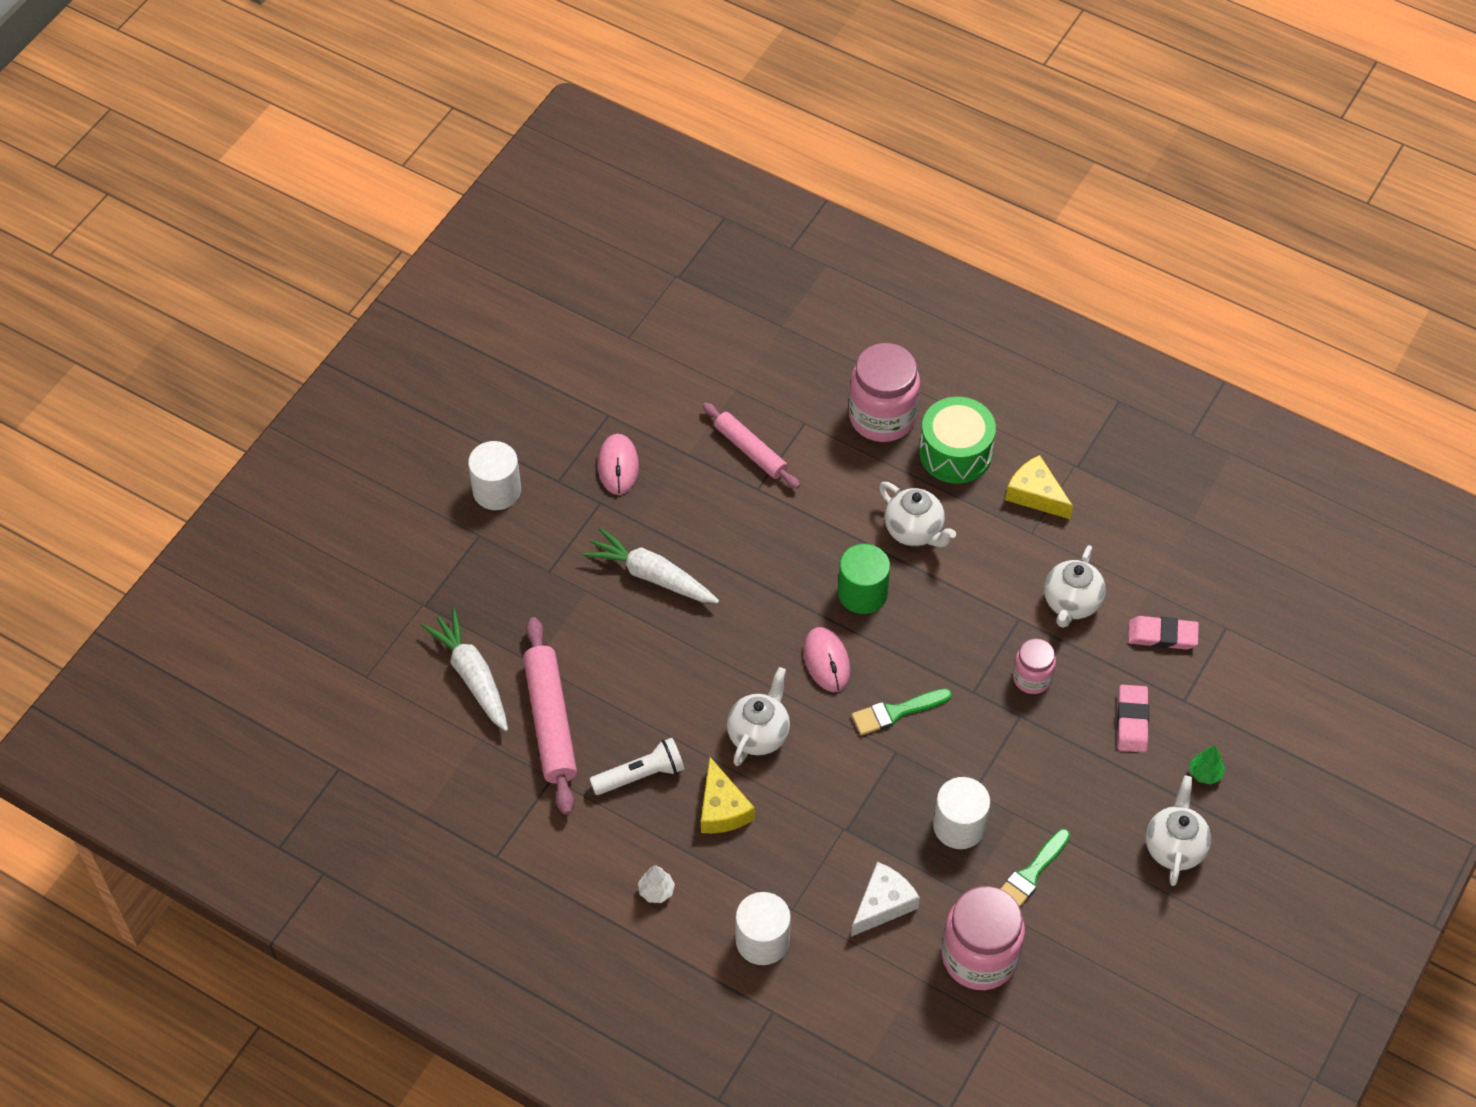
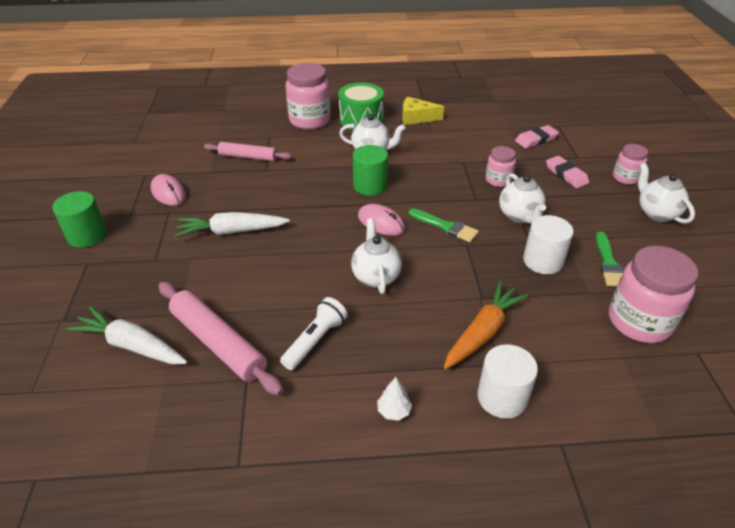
camera: 35 degrees left, 15 degrees down
white cylinder [468,441,521,510] -> green cylinder [52,191,107,248]
yellow cheese [701,757,755,833] -> none
white cheese [851,862,920,937] -> none
green brush [852,689,952,735] -> green brush turned 90 degrees counterclockwise [409,208,479,242]
white teapot [1044,545,1106,628] -> white teapot moved to [499,173,546,224]
green tree [1190,746,1226,785] -> pink jar [613,144,648,185]
none -> orange carrot [444,281,528,369]

